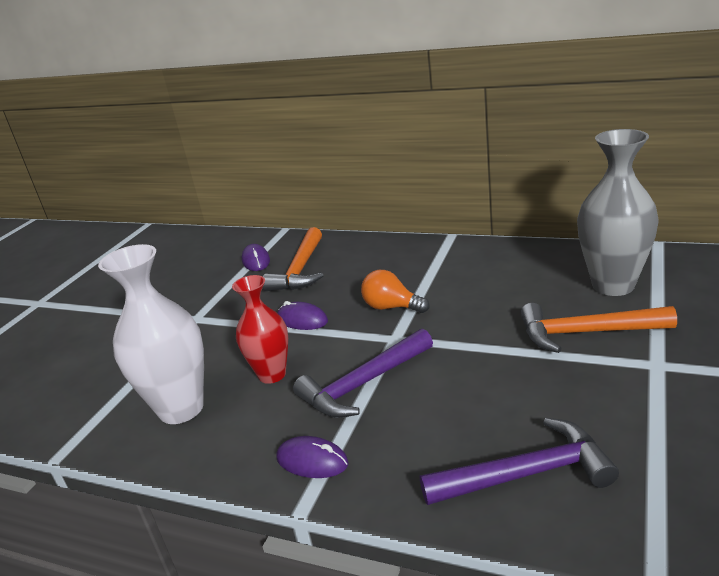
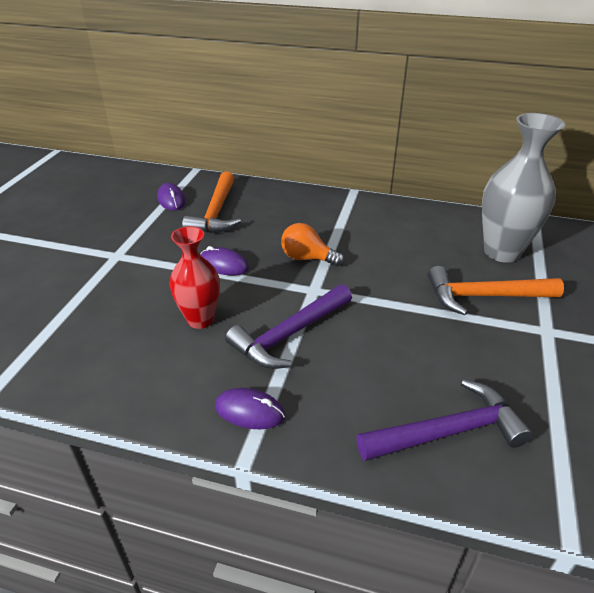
camera: 10 degrees left, 10 degrees up
white vase [98,244,204,424] -> none

